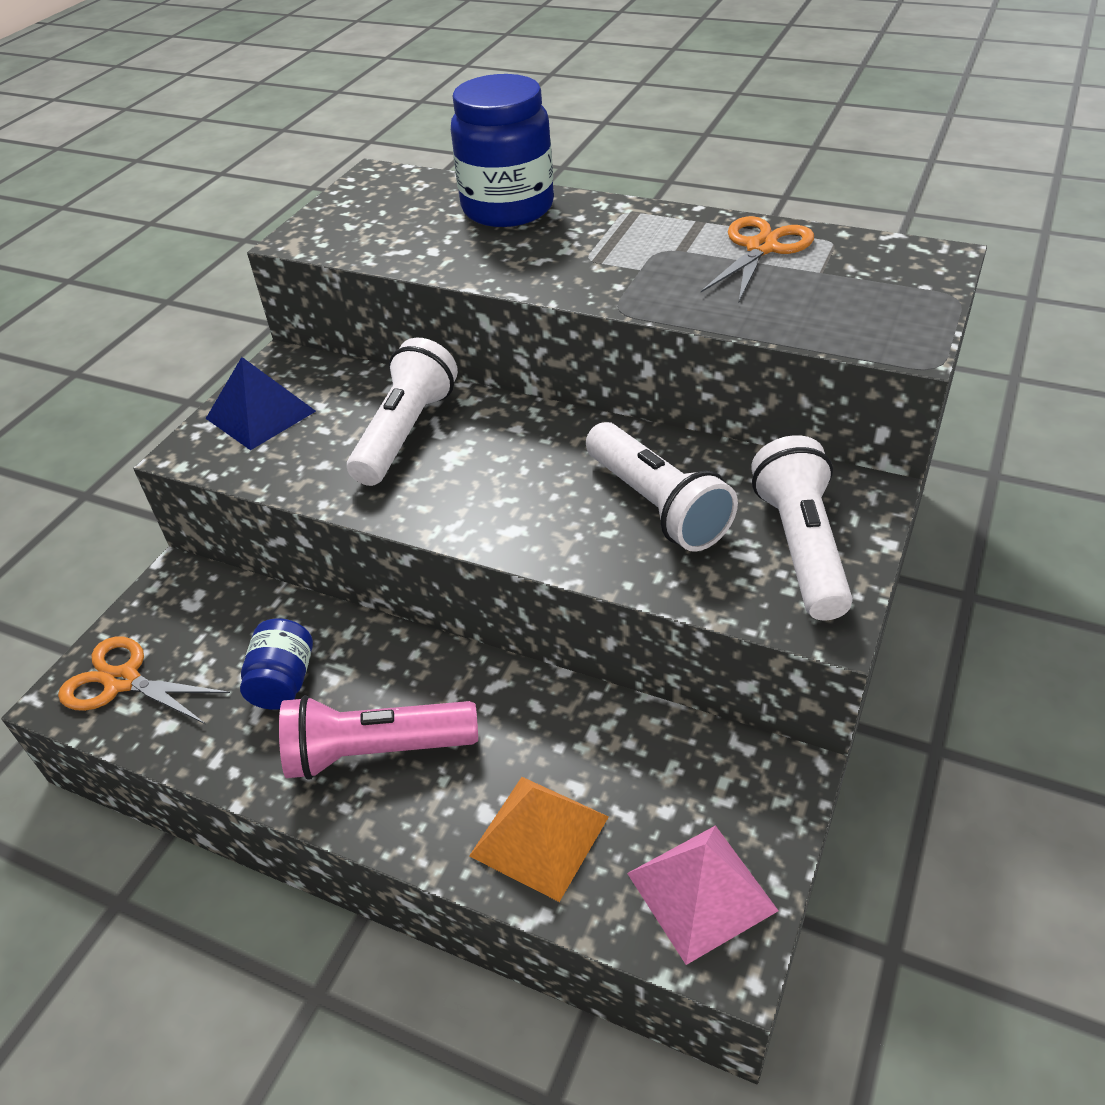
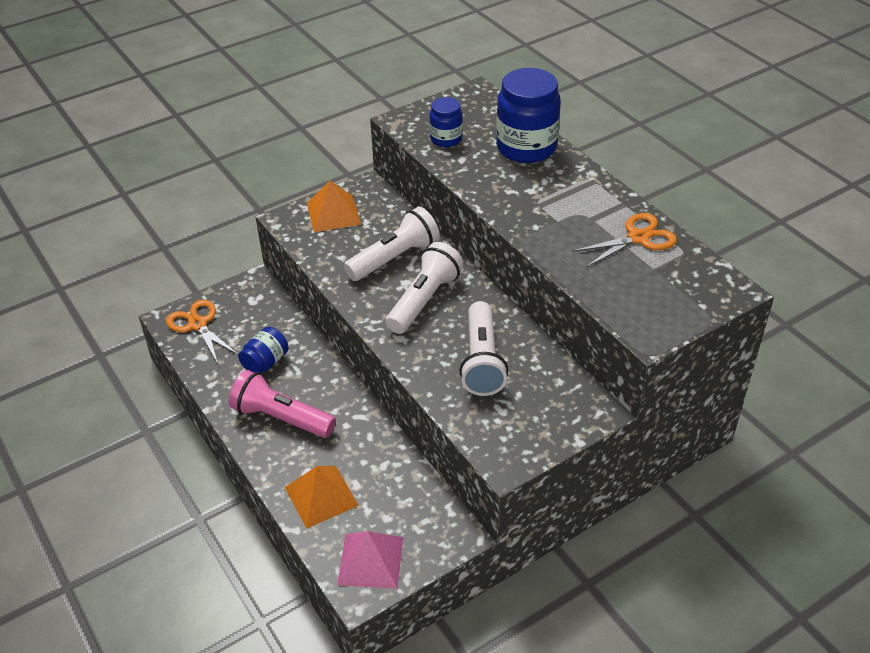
camera: 30 degrees right, 0 degrees up
blue pyramid [206,357,316,450] -> orange pyramid [307,181,361,232]
white flashlight [751,435,853,620] -> white flashlight moved to [386,242,464,334]
none -> blue jar [429,97,463,147]

